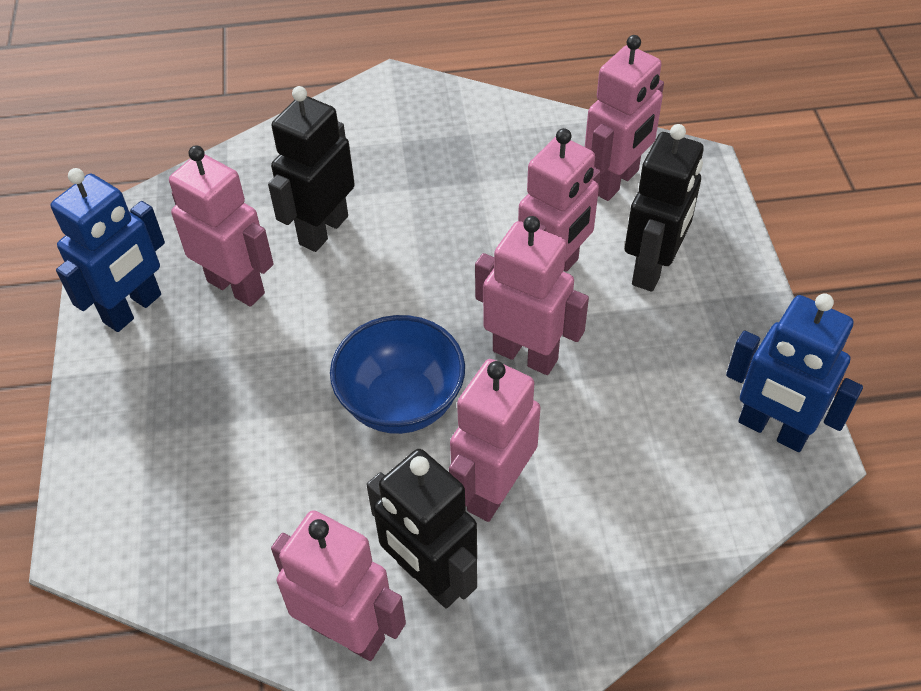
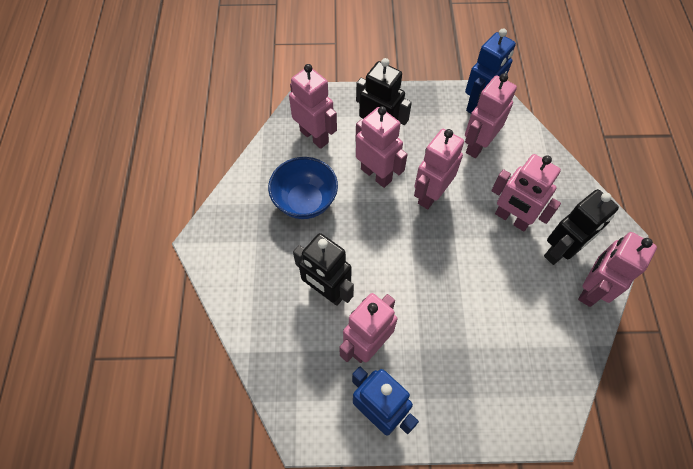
camera: 85 degrees left, 10 degrees up
blue bowl [330,315,465,434] -> blue bowl moved to [268,157,338,219]
none -> pink robot [465,74,517,158]

